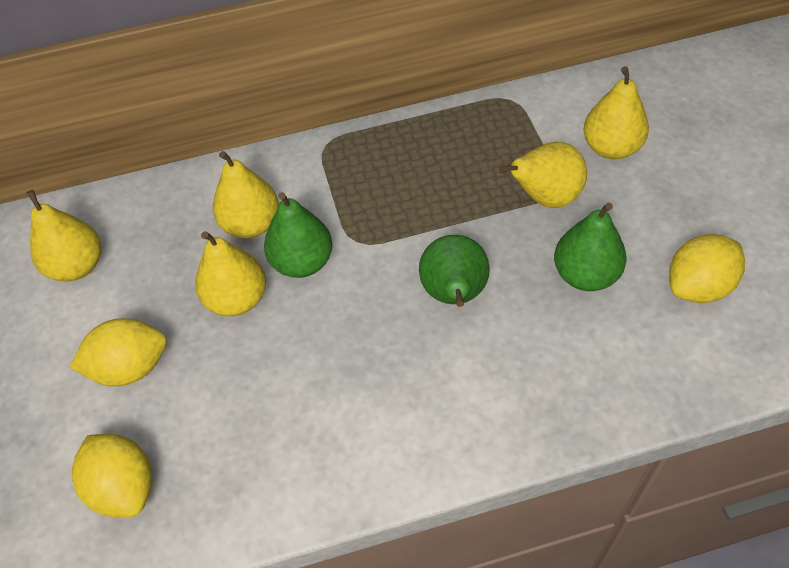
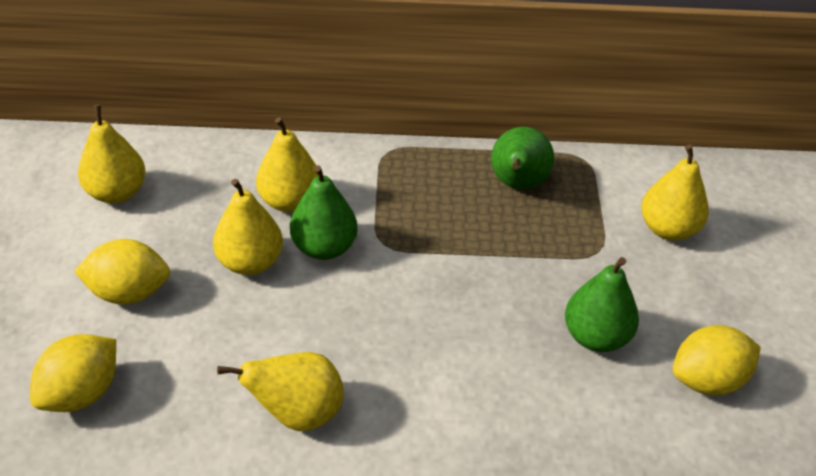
camera: 10 degrees right, 10 degrees down
yellow lemon [72,434,152,517] -> yellow lemon turned 60 degrees clockwise [30,334,116,412]
green pear [419,235,490,307] -> green pear moved to [491,127,554,189]
yellow pear [499,142,587,208] -> yellow pear moved to [217,352,344,431]

